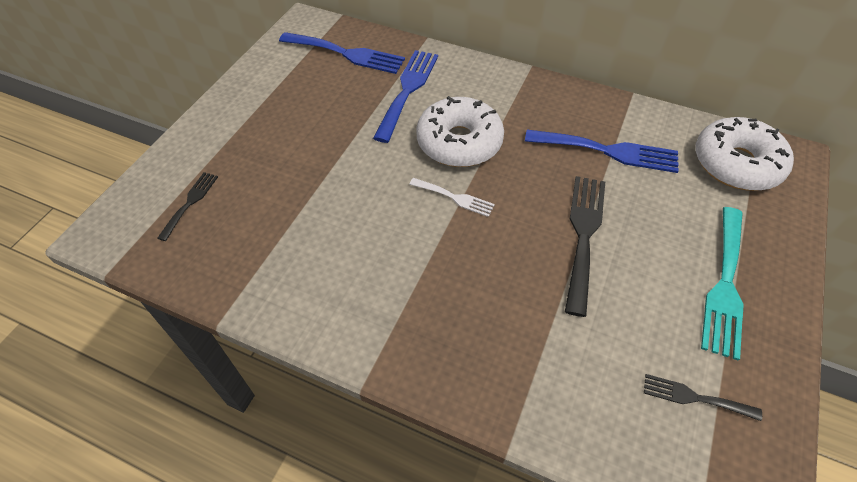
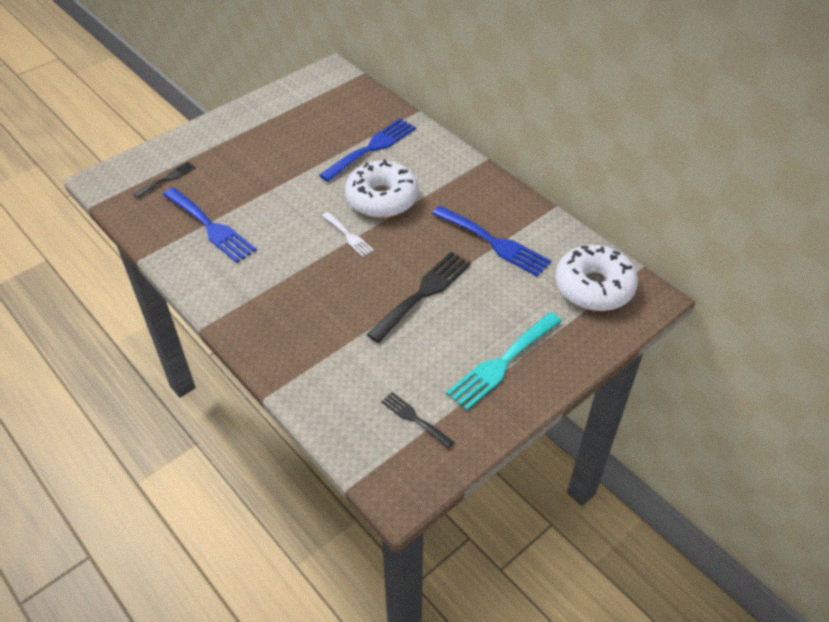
camera: 25 degrees right, 5 degrees down
blue fork [279,32,405,74] -> blue fork moved to [163,187,257,263]

